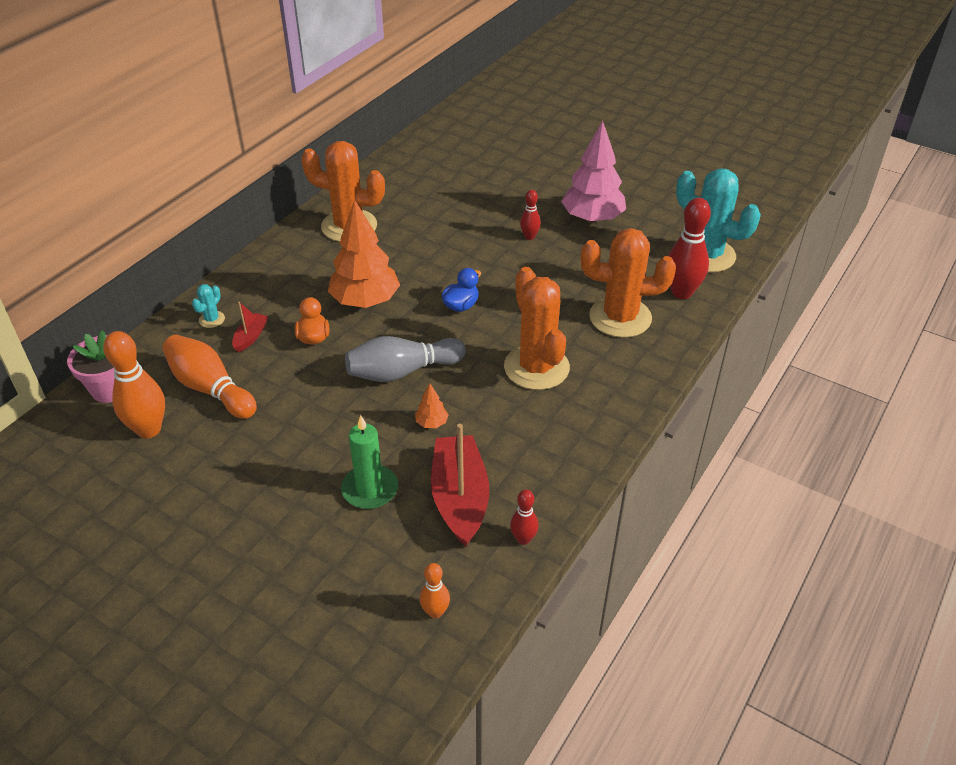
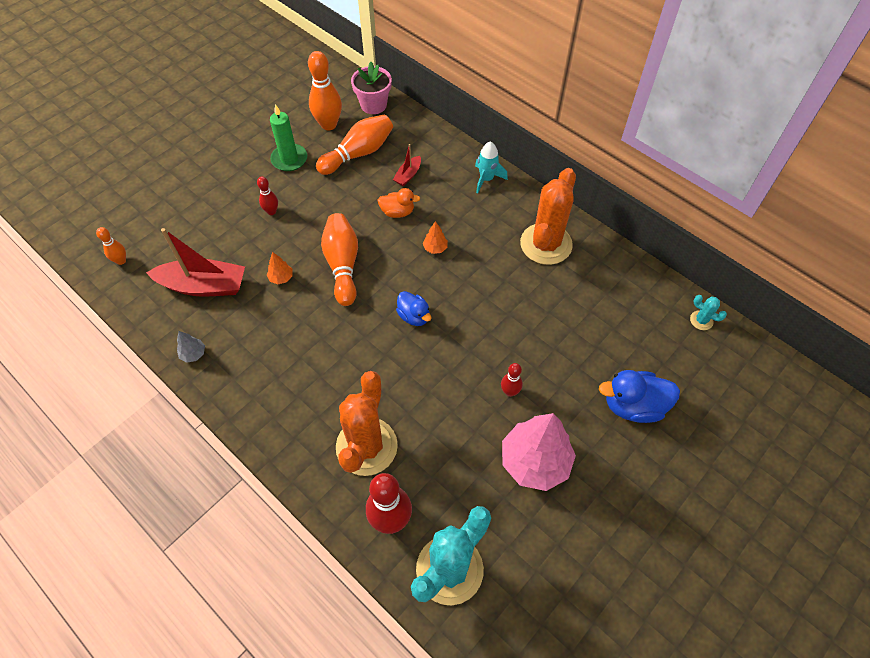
camera: 100 degrees right, 15 degrees up
turquoise cactus [192,284,225,328] -> turquoise cactus moved to [690,295,727,330]
red boat [232,302,268,352] -> red boat turned 90 degrees clockwise [393,144,421,186]
orange tree [328,200,400,308] -> orange tree [423,221,448,254], size x0.41
green candle [341,415,398,509] -> green candle moved to [270,104,307,171]
grey bowling pin [345,336,466,382] -> orange bowling pin [321,213,358,306]
orange cactus [504,267,570,390] -> none
red bowling pin [510,489,539,545] -> red bowling pin moved to [257,177,278,215]
none -> grey tree [177,331,205,363]
none -> turquoise rocket [475,141,508,193]
none -> blue duck [599,370,680,423]

